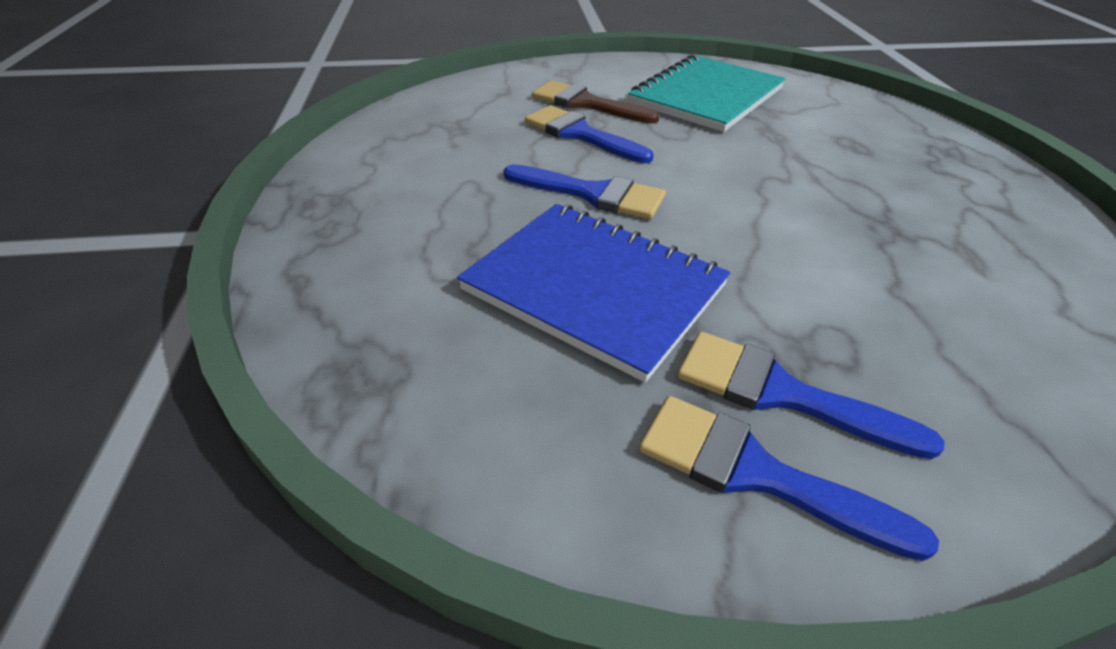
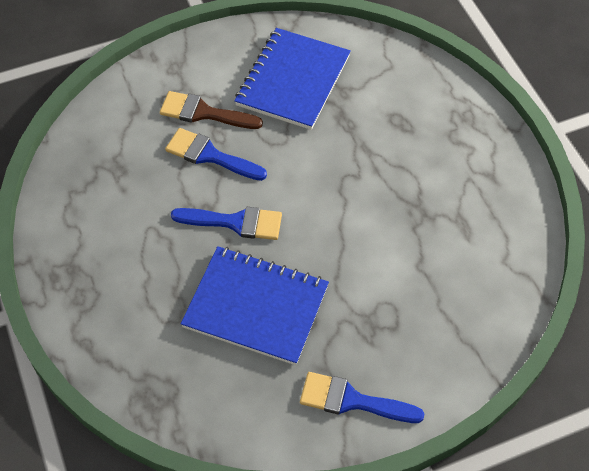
camera: 15 degrees left, 15 degrees up
turquoise notebook [628,54,786,132] -> blue notebook [234,28,351,130]
blue brush [677,332,945,459] -> none

